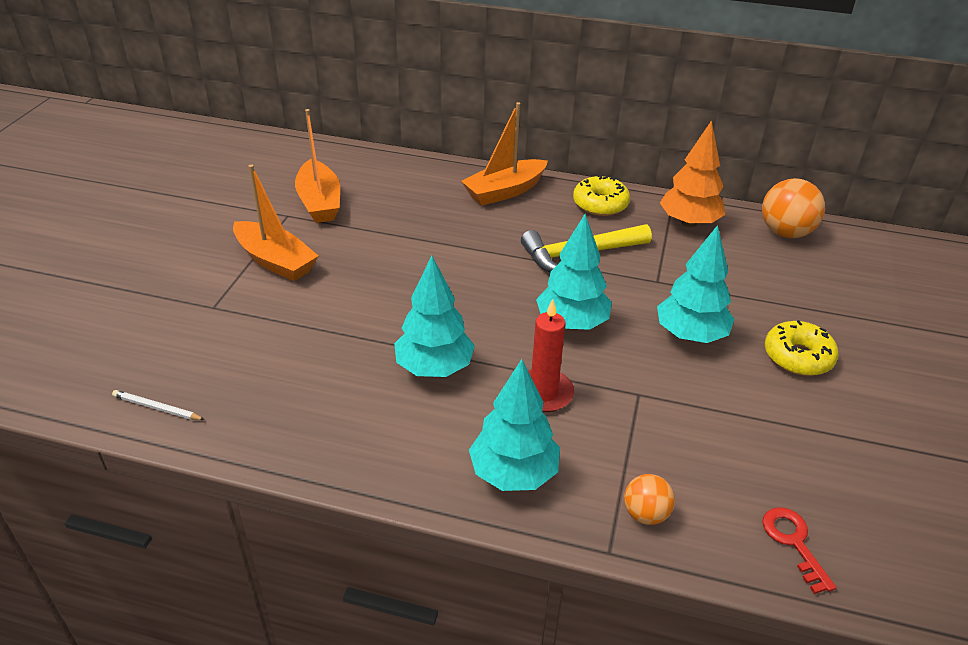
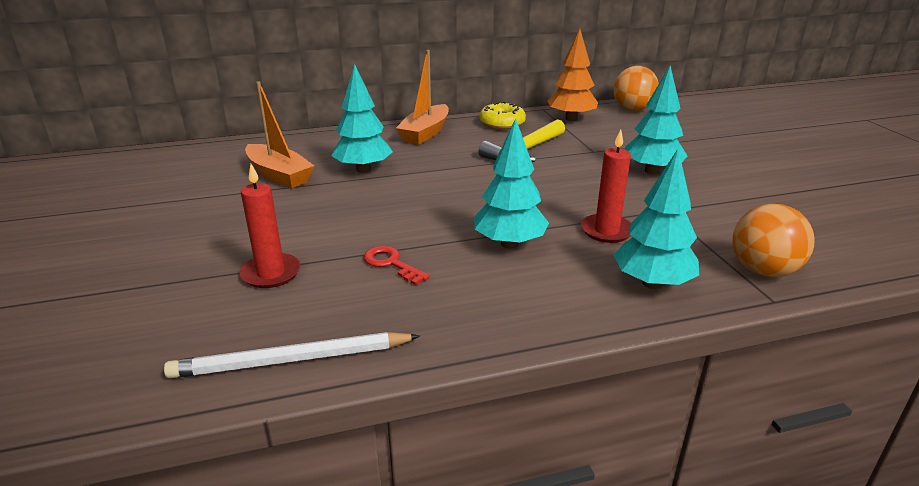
camera: 30 degrees left, 10 degrees down
white pencil [112,390,205,420] -> white pencil [164,332,420,378], size x2.02
orange boat [233,165,318,281] -> none
turquoise tree [536,214,612,330] -> turquoise tree moved to [331,64,393,173]
orange ball [624,474,675,525] -> orange ball [732,204,815,277], size x1.72
red key [762,507,836,594] -> red key moved to [364,246,430,285]
yellow donut [765,320,839,376] -> none
none -> red candle [240,164,301,288]

